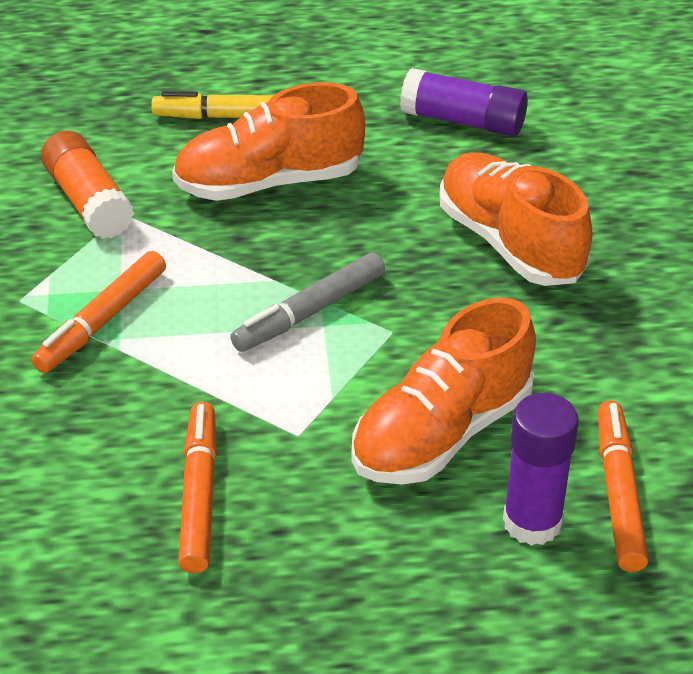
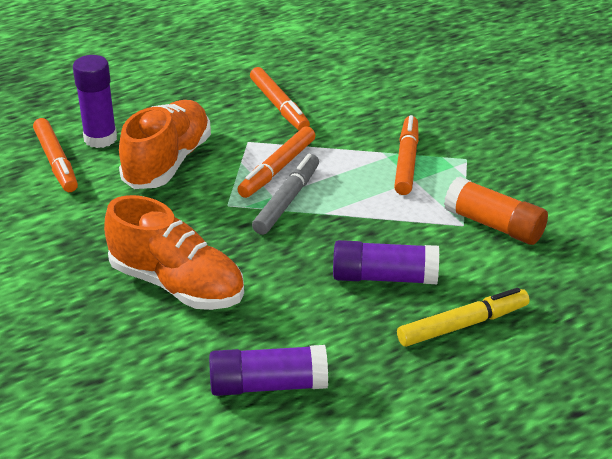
camera: 155 degrees right, 5 degrees down
orange shoe [172,82,365,201] -> purple glue stick [333,240,439,284]
none -> orange marker [237,126,316,198]

